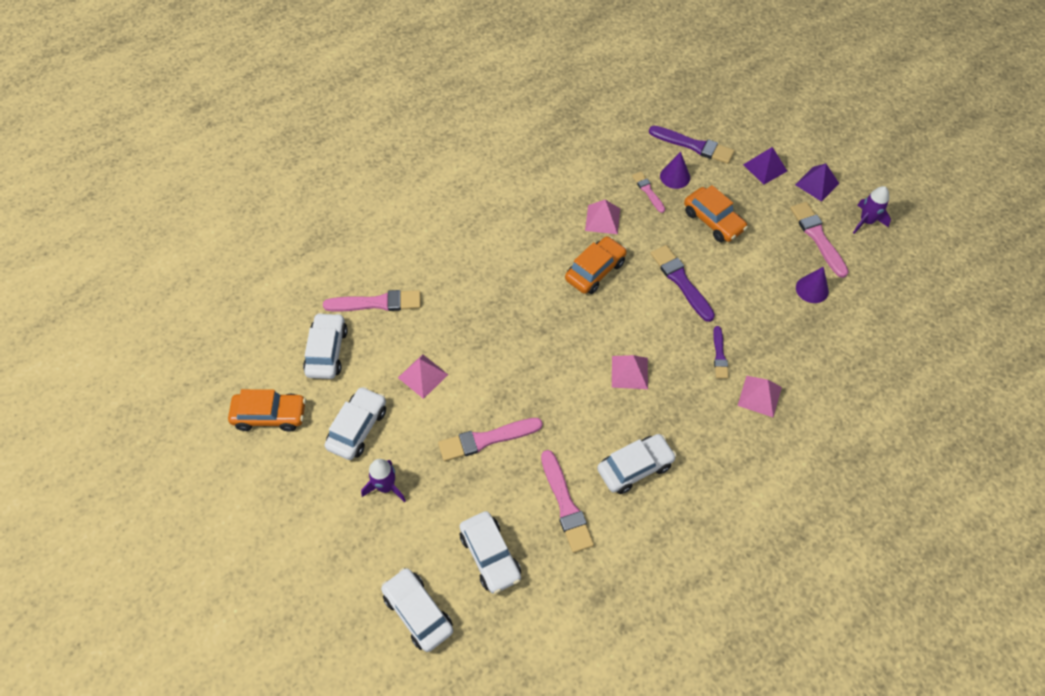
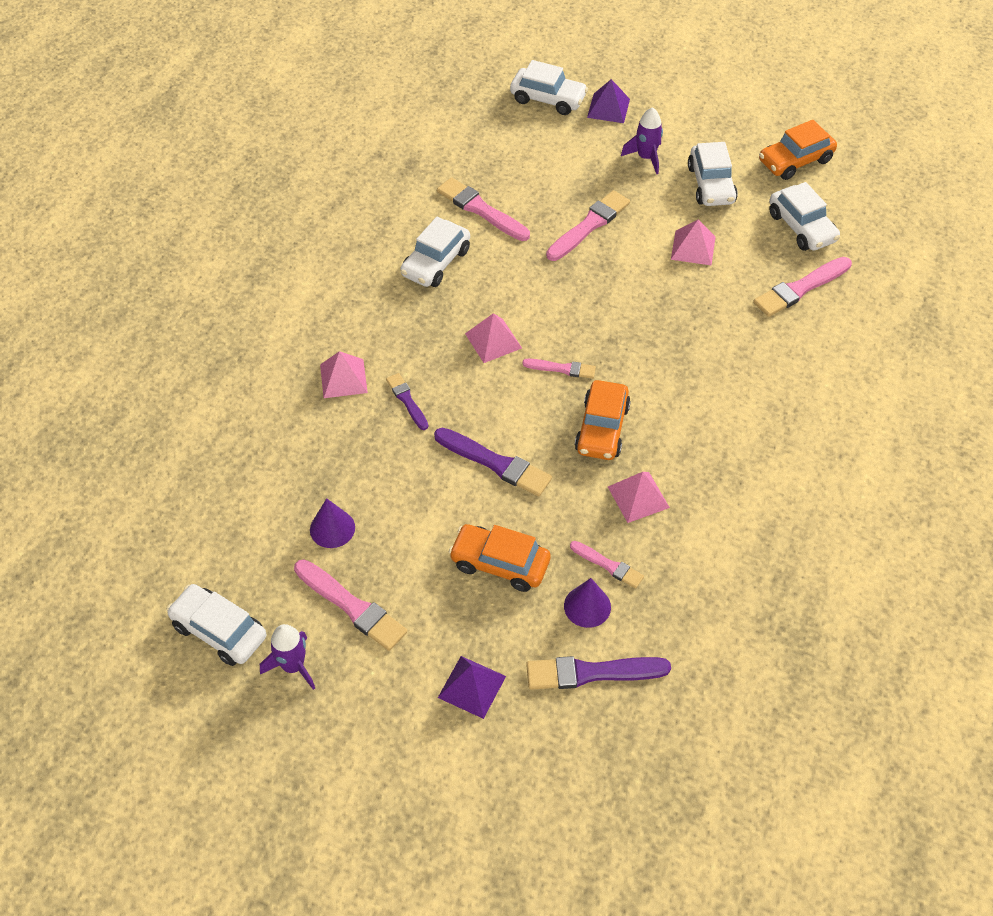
camera: 150 degrees right, 5 degrees down
white car [460,511,521,594] -> white car moved to [166,584,267,666]
purple pyramid [795,163,839,202] -> purple pyramid moved to [587,79,630,123]
none -> pink brush [522,359,596,379]

